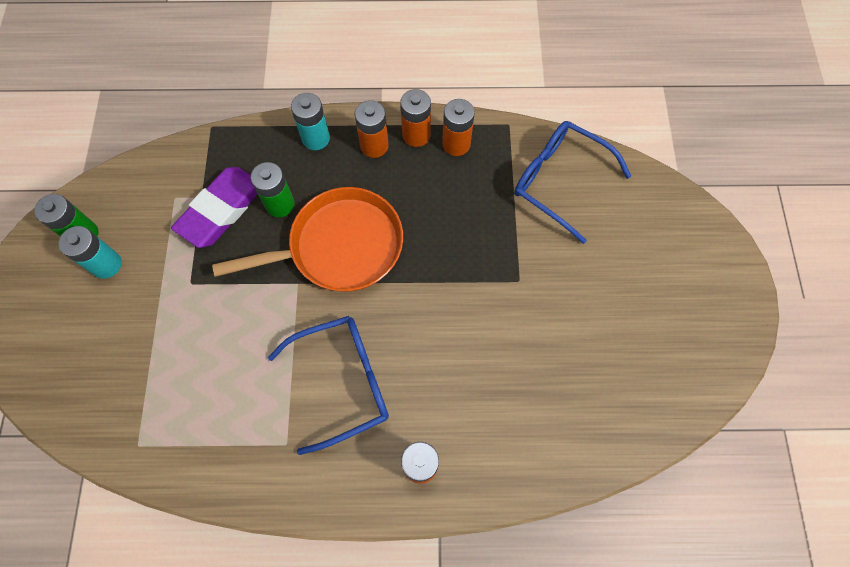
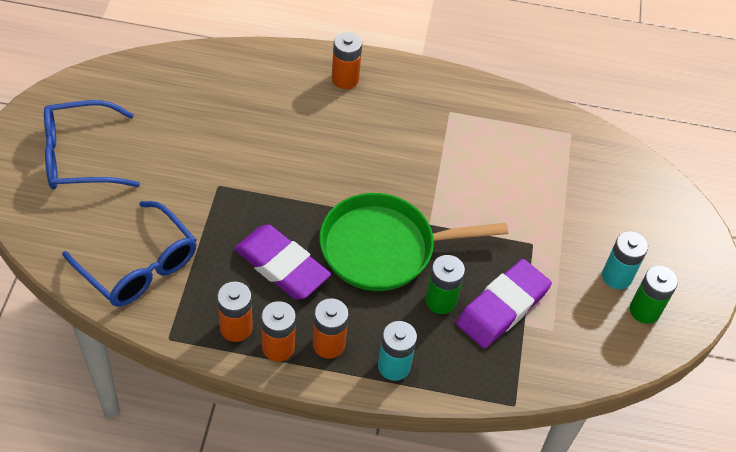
camera: 175 degrees left, 15 degrees down
orange pan [212,187,403,292] -> green pan [320,193,508,291]
blue glasses [268,316,389,455] -> blue glasses moved to [44,100,140,190]
none -> purple eraser [234,224,331,299]

